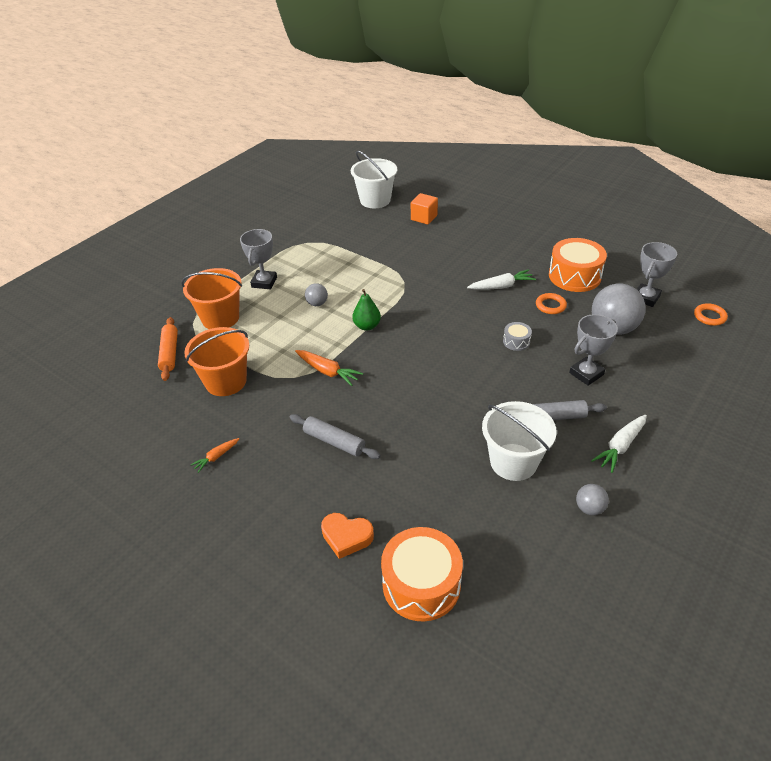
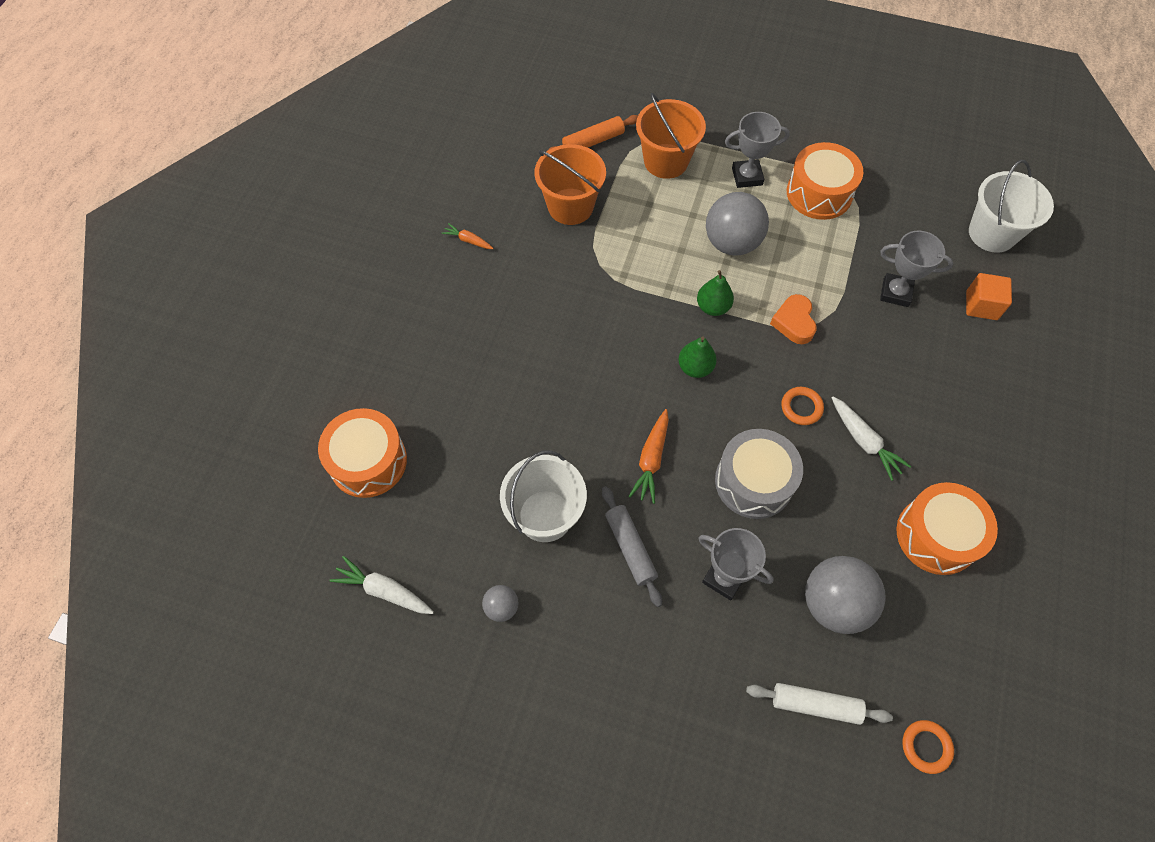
camera: 70 degrees right, 20 degrees up
grey rolling pin [290,414,380,459] -> none
orange carrot [295,350,363,386] -> orange carrot moved to [628,409,669,504]
grey ball [305,283,328,306] -> grey ball [706,192,769,255], size x2.08
orange heart [321,513,374,559] -> orange heart moved to [770,294,817,344]
grey drum [503,322,532,351] -> grey drum [715,429,803,519], size x2.13
orange ring [536,293,567,314] -> orange ring moved to [781,387,824,425]
white carrot [591,415,647,473] -> white carrot moved to [329,556,434,614]
grey trophy [637,242,677,307] -> grey trophy moved to [880,231,953,307]
none -> green pear [678,337,717,378]
none -> white rolling pin [746,683,893,725]
none -> orange drum [787,142,863,220]

